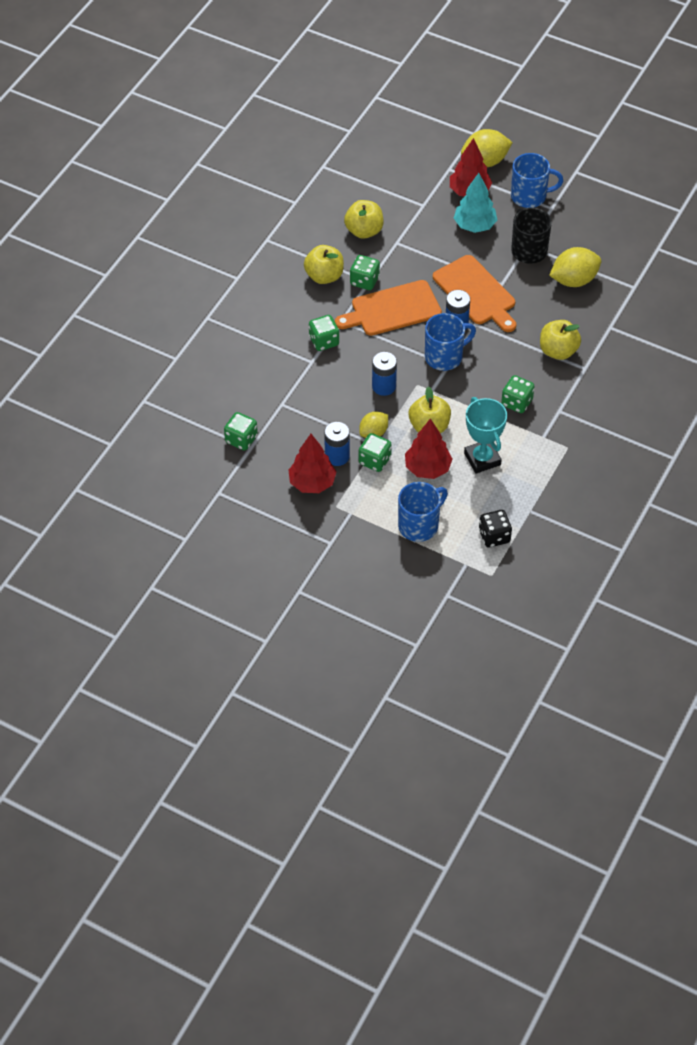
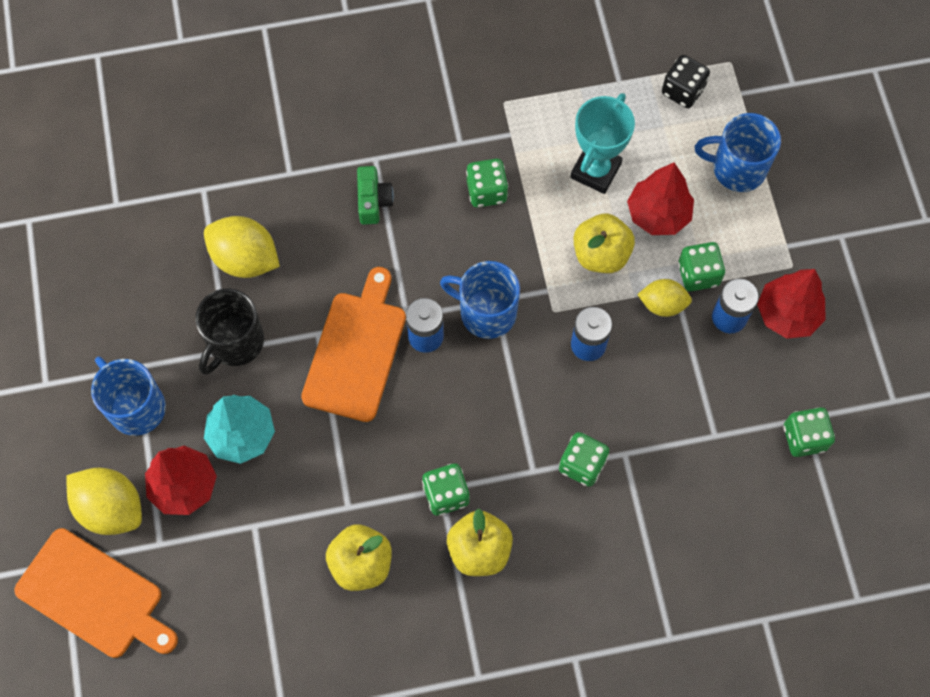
camera: 130 degrees left, 15 degrees up
orange cutting board [335,280,442,336] -> orange cutting board moved to [14,528,178,658]
yellow apple [540,320,581,360] -> green camera [357,166,394,225]

